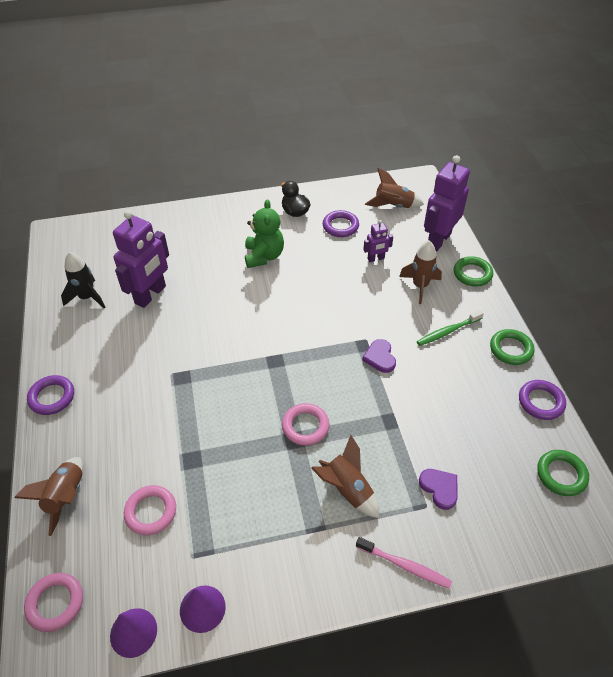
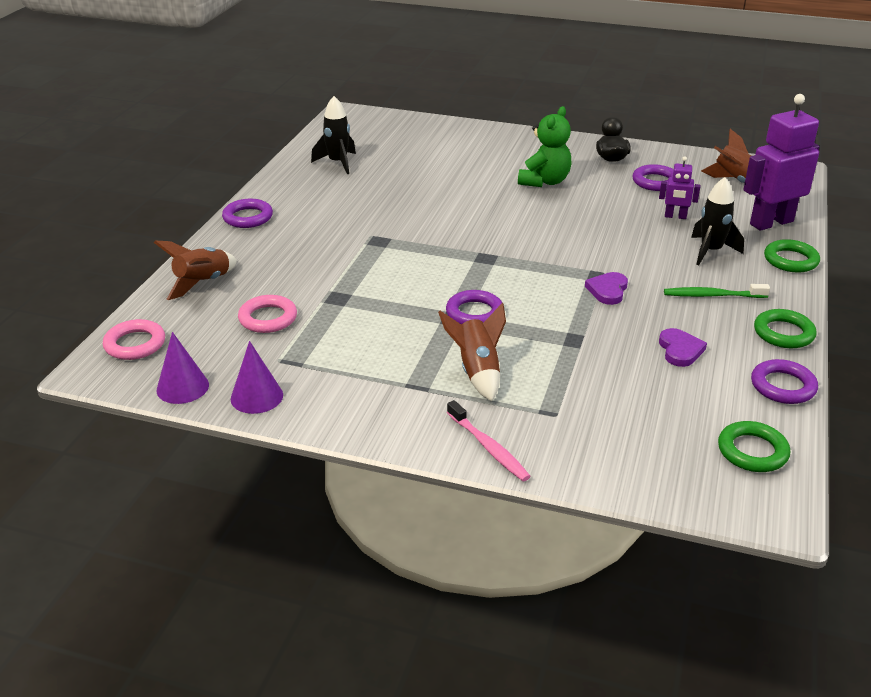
camera: 30 degrees right, 15 degrees down
purple robot [113,210,169,308] -> none
pink ring [282,403,329,446] -> purple ring [446,290,502,325]
brown rocket [399,240,442,304] -> black rocket [691,177,744,265]
purple heart [419,469,458,510] -> purple heart moved to [659,328,707,367]

